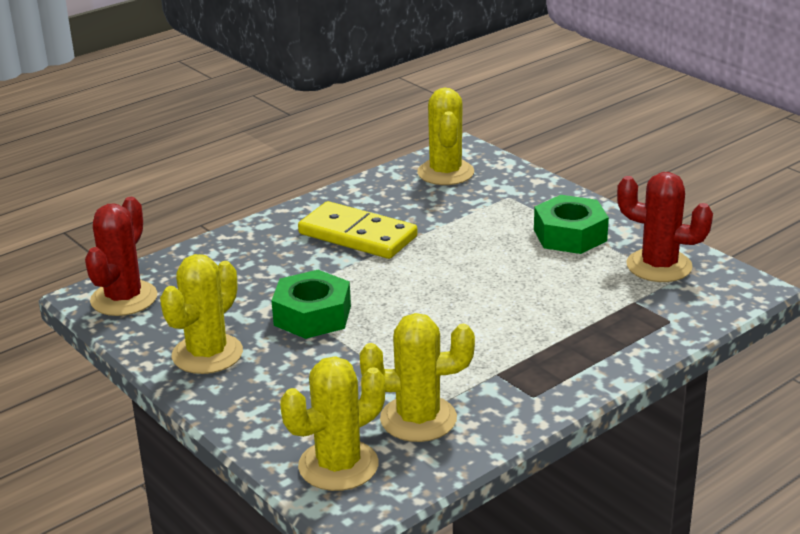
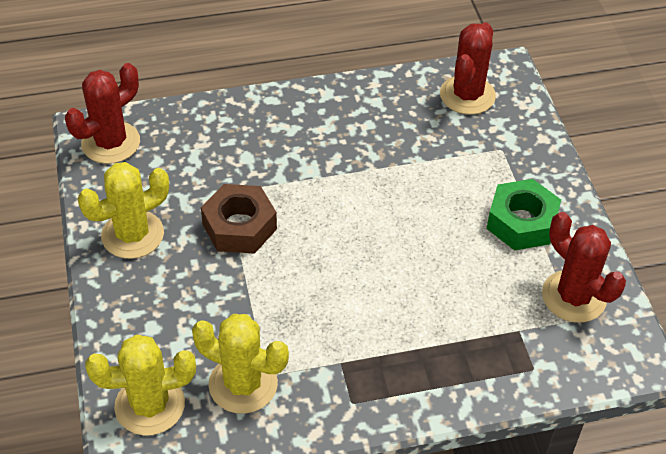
camera: 25 degrees right, 20 degrees up
green nut [271,270,351,339] -> brown nut [201,184,277,254]
yellow domino [298,201,418,259] -> none
yellow cactus [417,88,474,185] -> red cactus [440,22,496,115]

